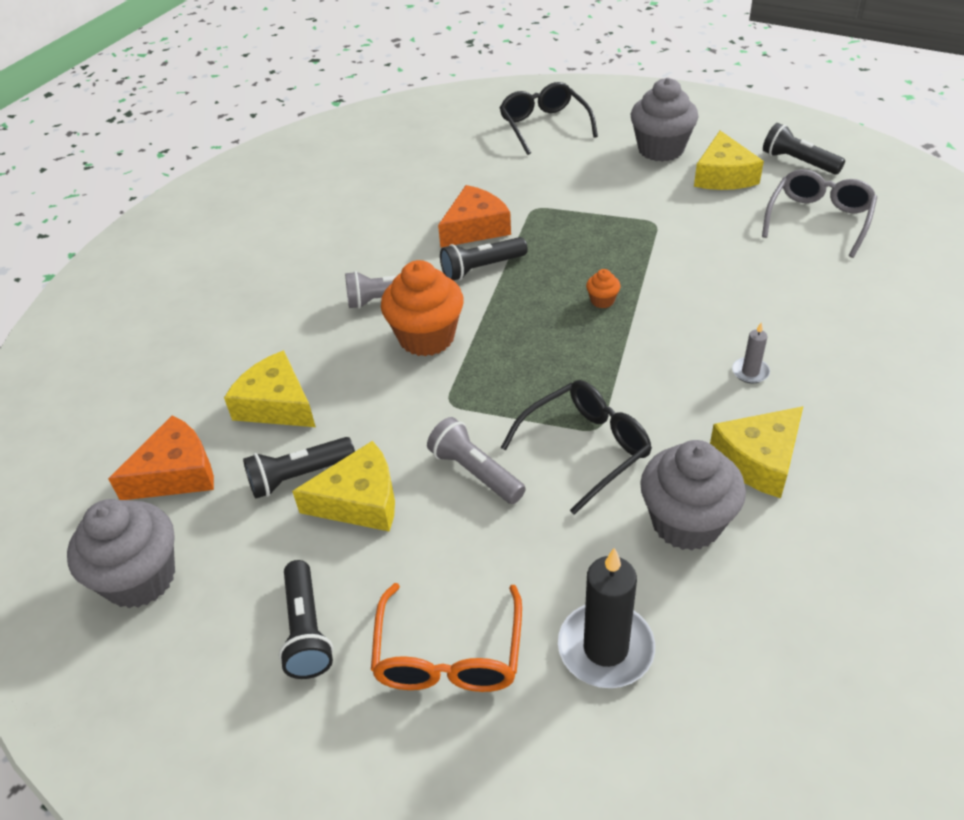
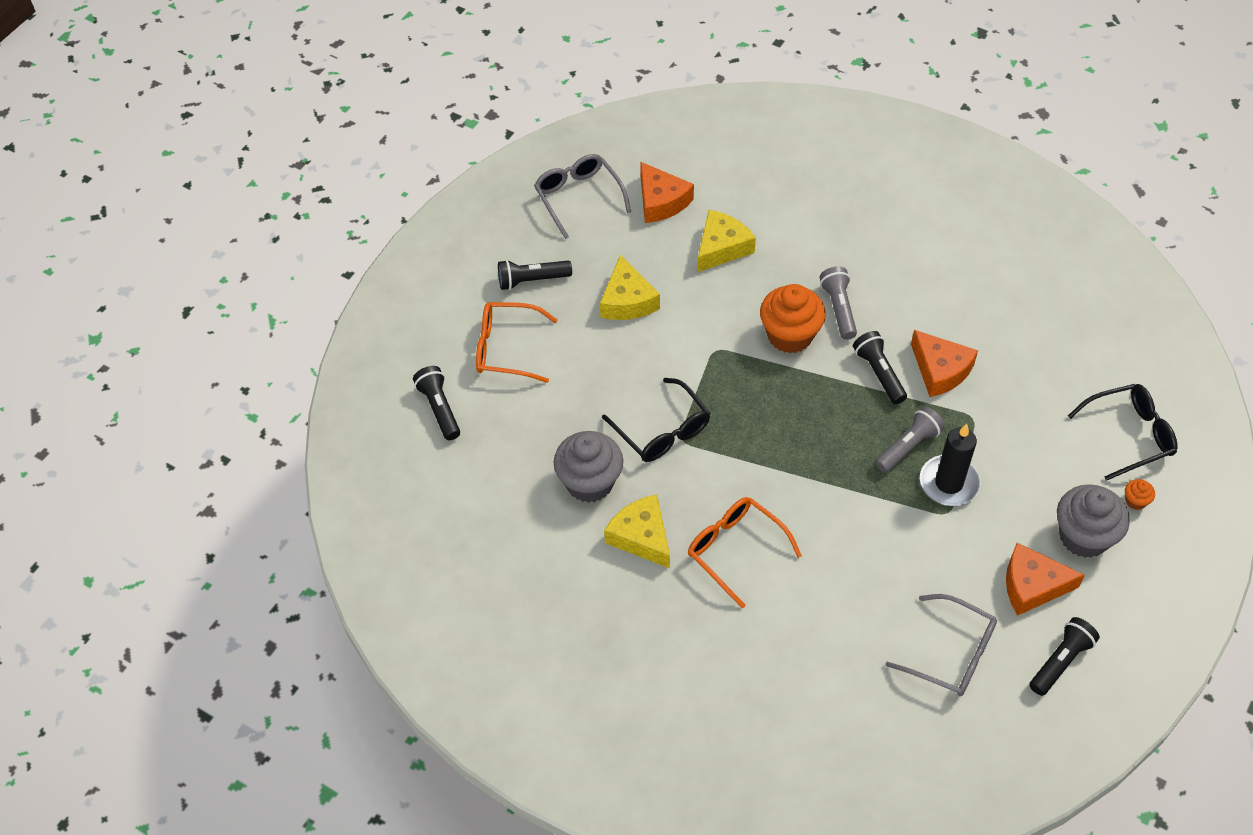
camera: 90 degrees right, 10 degrees up
grey cupcake [67,499,175,608] -> grey glasses [534,154,631,239]
black flashlight [243,437,355,499] -> black flashlight moved to [413,366,460,440]
grey flashlight [427,417,526,504] -> grey flashlight moved to [875,406,945,473]
black candle [558,548,655,688] -> black candle moved to [920,424,981,506]
orange cupcake [586,269,620,308] -> orange cupcake moved to [1125,479,1155,510]
yellow cheese [694,131,764,190] -> orange cheese [1006,543,1085,616]
grey candle [732,323,770,383] -> orange glasses [688,497,802,608]

